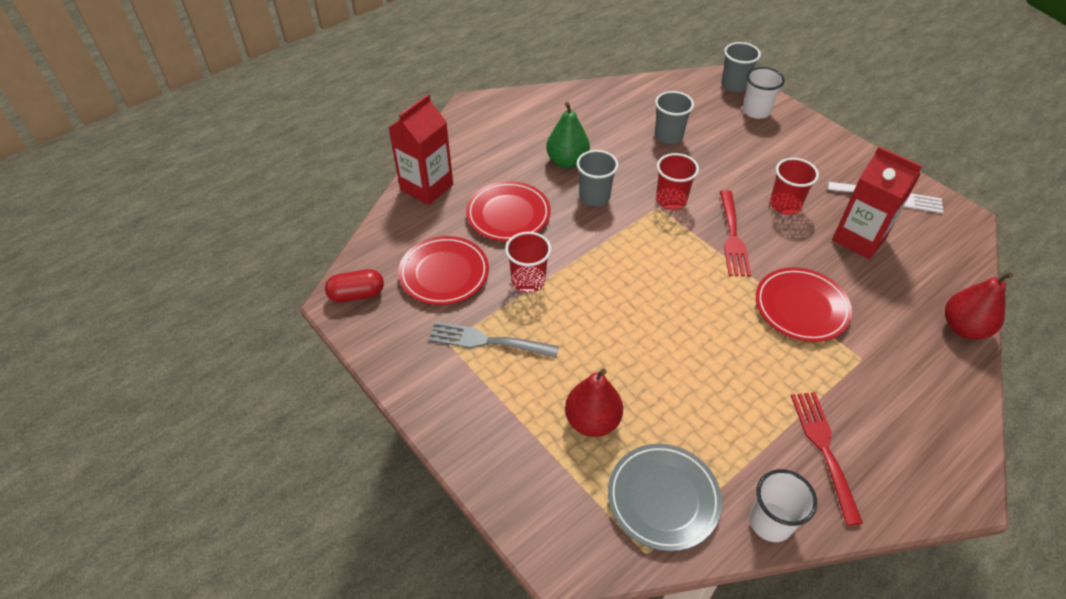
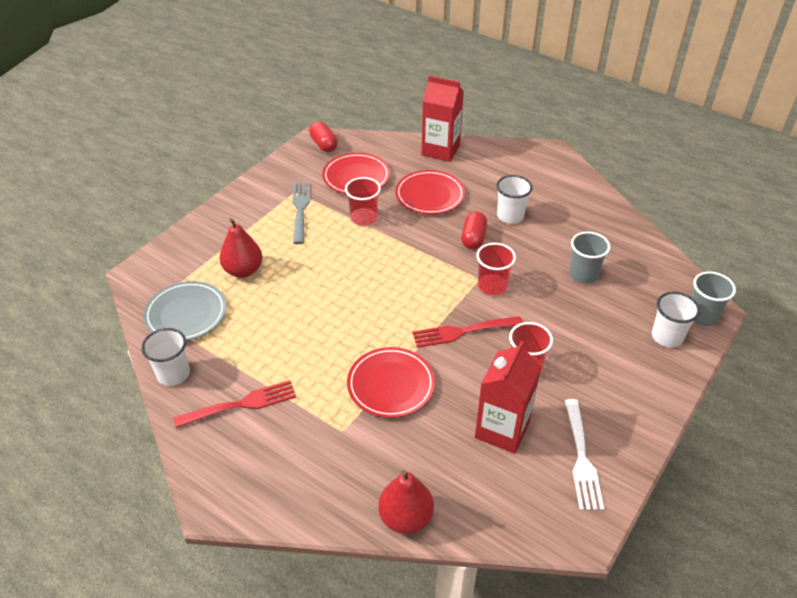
camera: 75 degrees right, 5 degrees down
green pear [546,102,590,168] -> white cup [496,175,532,224]
grey cup [577,150,618,206] -> red capsule [461,211,487,249]

